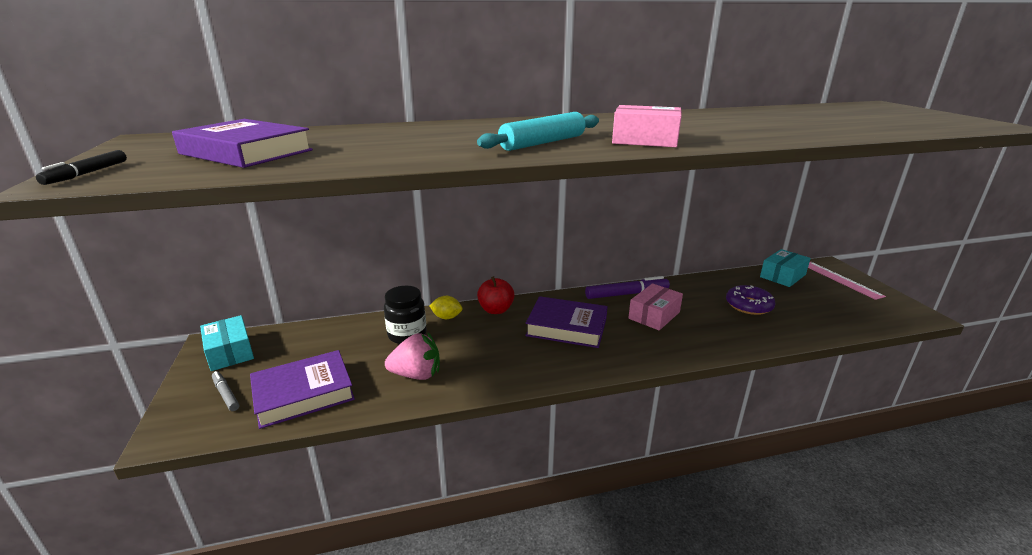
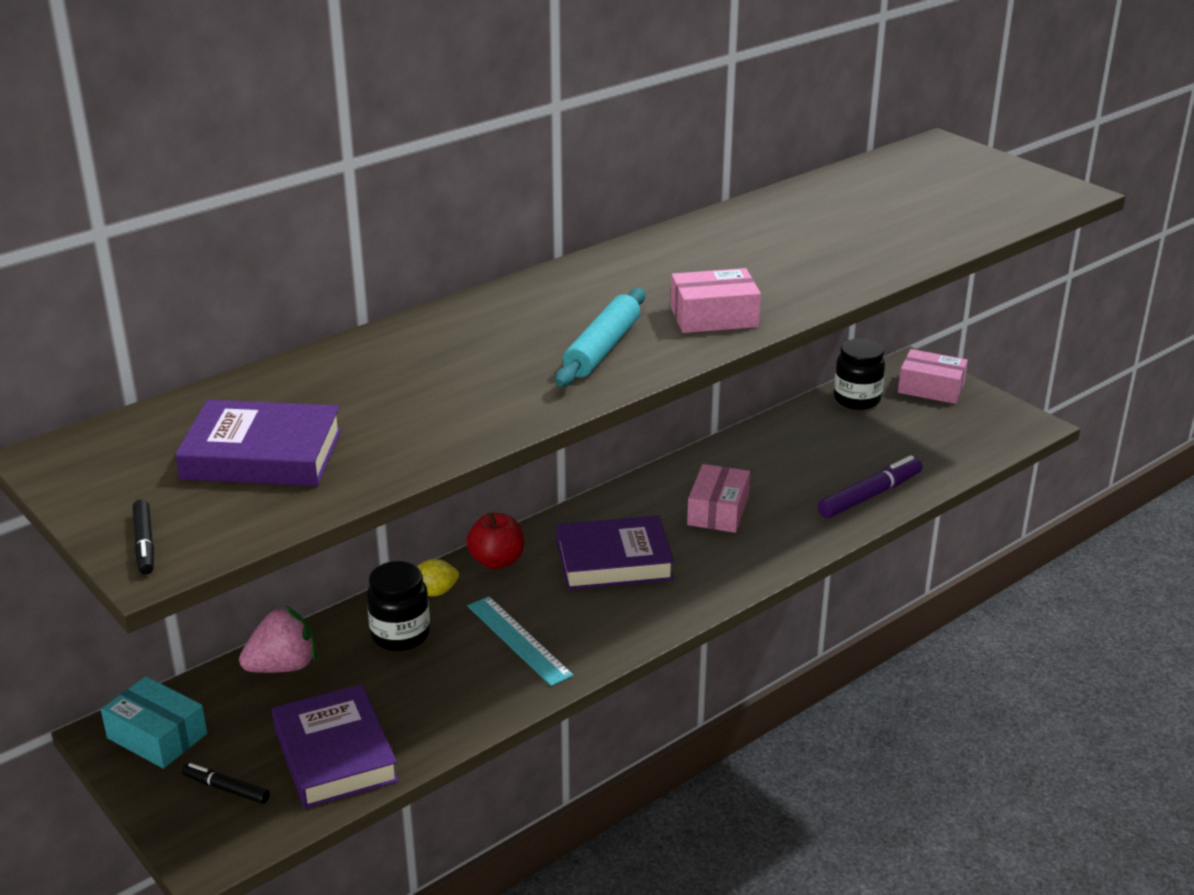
camera: 25 degrees left, 5 degrees up
grey marker [212,371,239,411] -> black marker [182,763,269,804]
purple book [250,350,355,429] -> purple book turned 60 degrees counterclockwise [272,684,399,809]
pink strawberry [385,333,440,380] -> pink strawberry moved to [239,605,317,673]
purple marker [585,276,670,299] -> purple marker moved to [818,455,923,518]
purple donut [726,285,776,315] -> none
turquoise box [760,249,811,287] -> black jar [834,339,885,410]
pink ruler [808,262,886,300] -> pink box [898,349,968,404]
none -> turquoise ruler [468,596,573,686]

